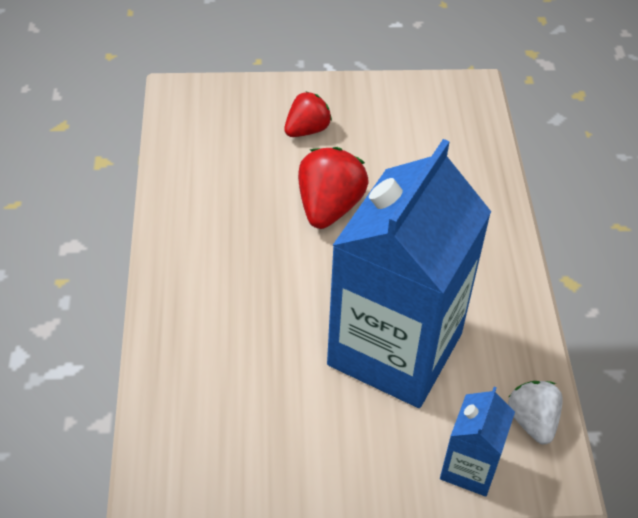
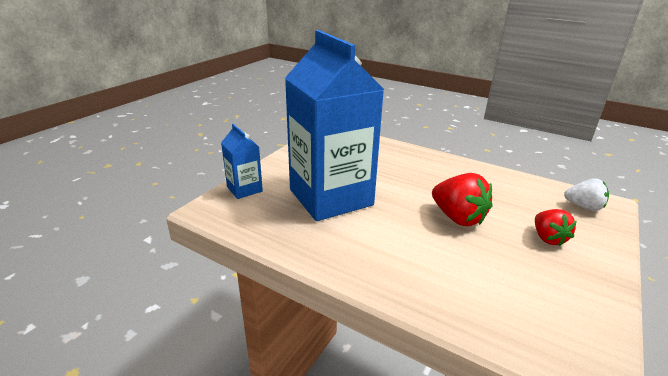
camera: 125 degrees right, 20 degrees down
white strawberry [508,381,563,444] -> white strawberry moved to [564,178,609,211]

